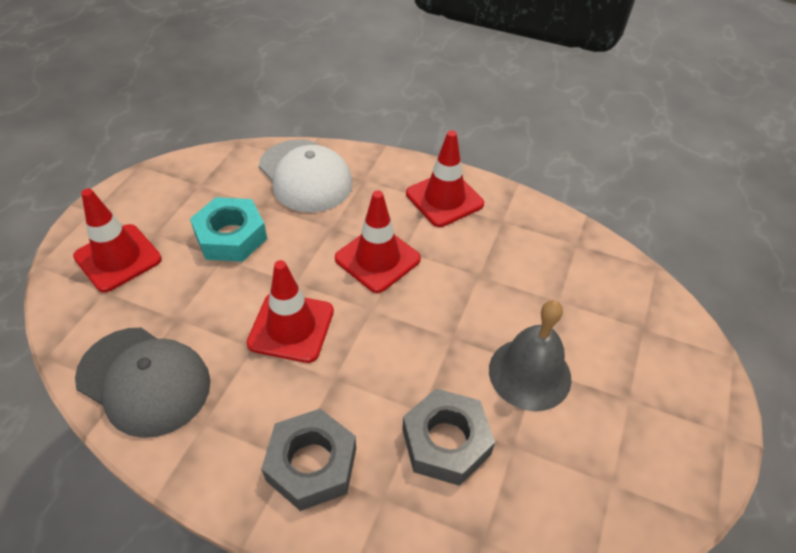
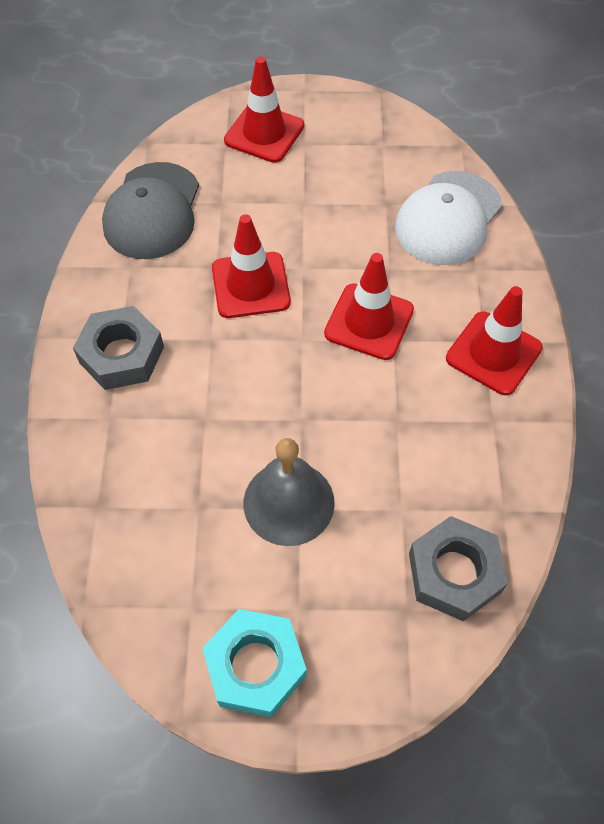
camera: 70 degrees right, 10 degrees up
turquoise nut [190,197,267,262] -> turquoise nut moved to [202,609,307,718]
grey nut [402,388,495,486] -> grey nut moved to [409,516,508,622]

